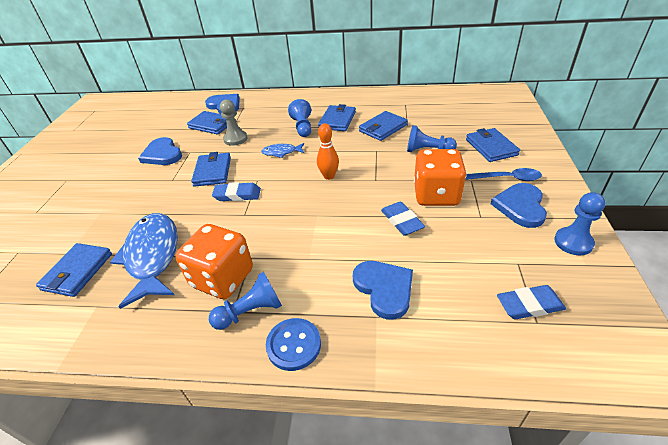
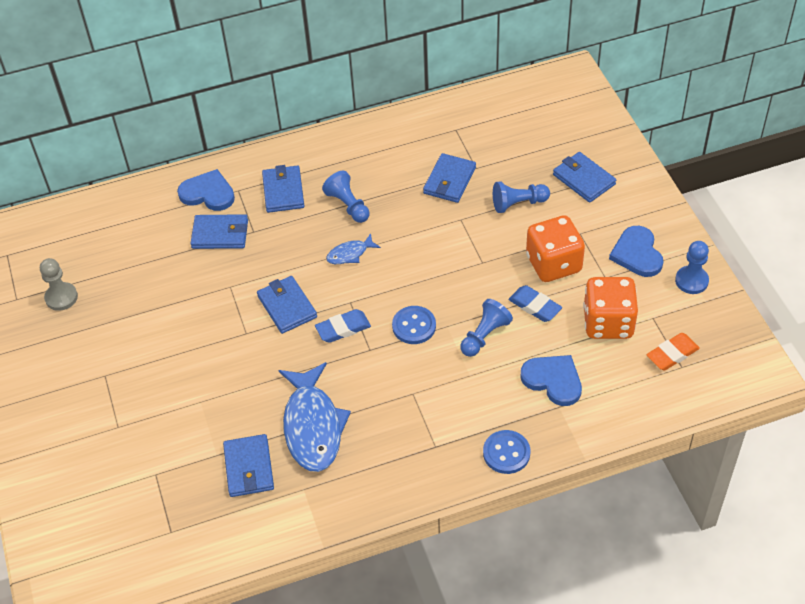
camera: 25 degrees left, 10 degrees up
blue fish [110,213,178,309] -> blue fish turned 150 degrees counterclockwise [279,362,351,472]
blue heart [138,137,182,165] -> none
orange dice [175,224,253,299] -> orange dice moved to [583,277,638,339]
blue pawn [209,272,282,330] -> blue pawn moved to [460,299,513,357]
grey pawn [220,99,247,146] -> grey pawn moved to [40,258,78,311]
orange bowling pin [317,123,339,180] -> none
blue wallet [318,104,356,131] -> blue wallet moved to [262,165,304,213]
blue spoon [465,168,542,181] -> none
blue eraser [497,285,566,319] -> orange eraser [646,333,700,370]
none -> blue button [392,306,436,344]

